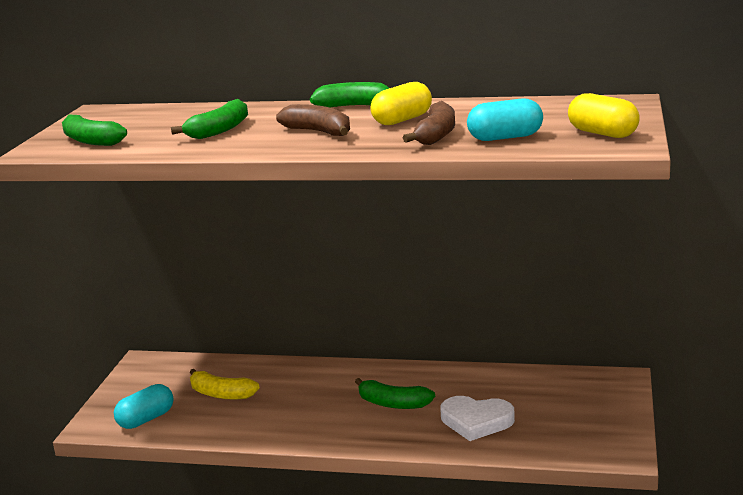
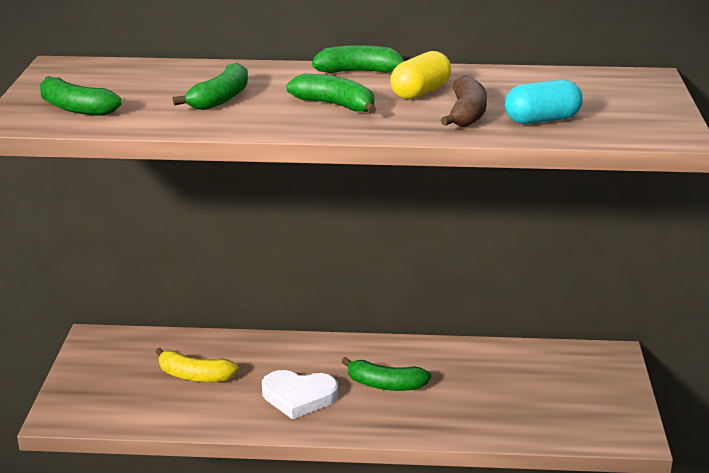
camera: 10 degrees left, 5 degrees up
turquoise capsule [114,384,174,429] -> none
brown banana [276,104,350,136] -> green banana [286,74,376,113]
white heart [440,396,515,441] -> white heart moved to [262,370,338,419]
yellow capsule [568,93,640,138] -> none

